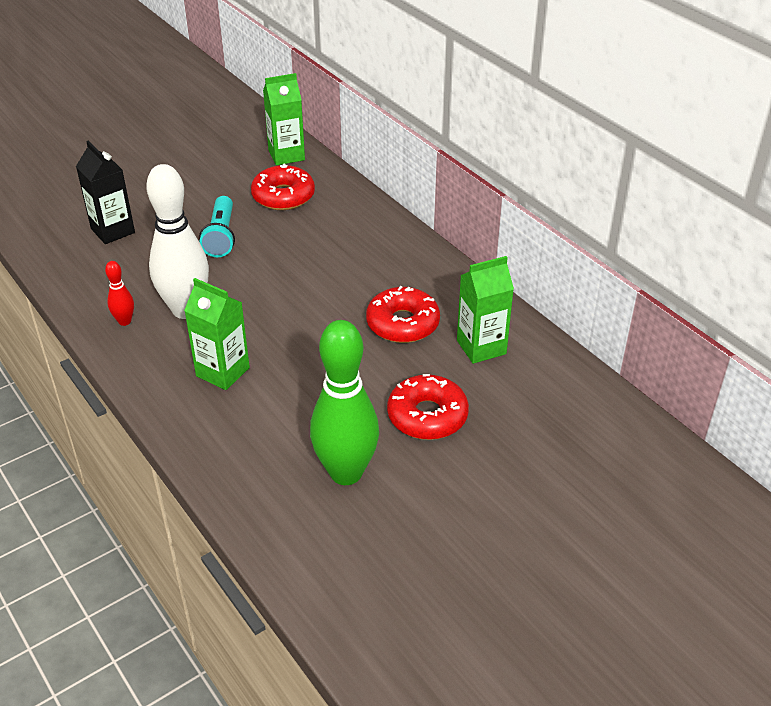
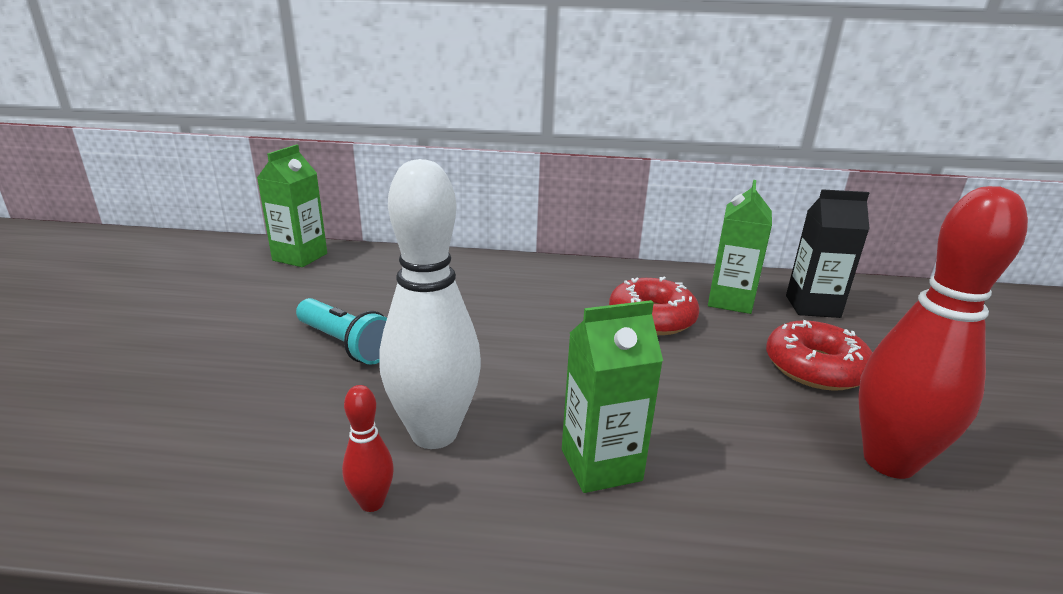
camera: 50 degrees left, 15 degrees down
black carton [76,141,135,244] -> black carton moved to [786,189,870,318]
red donut [251,164,315,210] -> none
green bowling pin [310,320,379,485] -> red bowling pin [859,186,1028,479]

